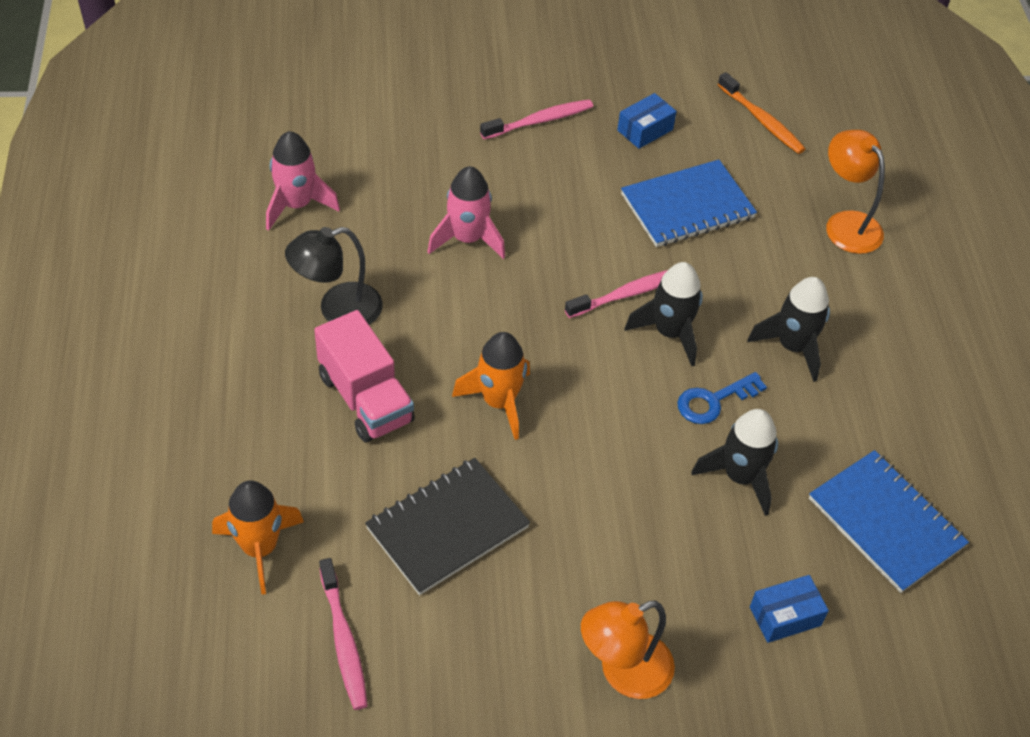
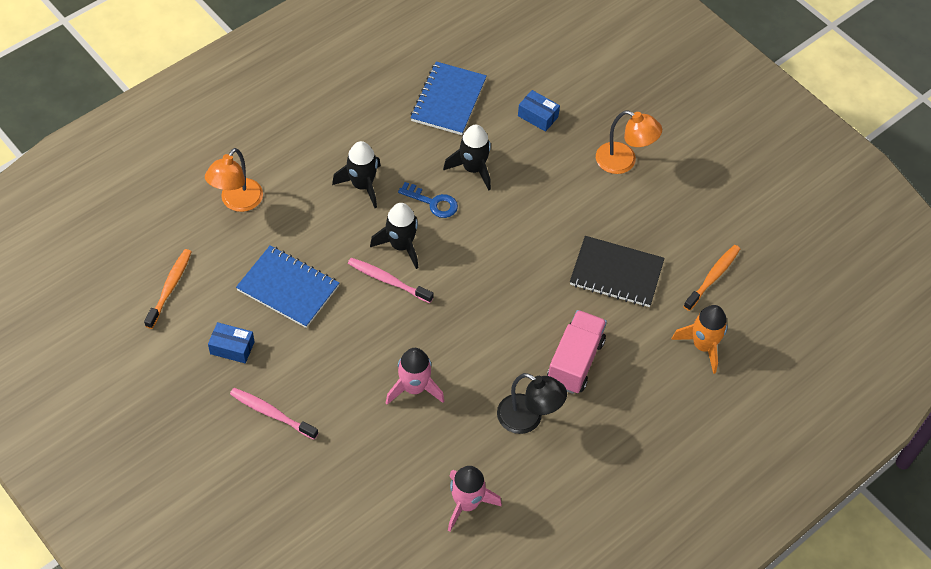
camera: 125 degrees left, 5 degrees up
pink toothbrush [319,558,368,710] -> orange toothbrush [683,245,740,311]
orange rocket [452,332,530,440] -> none

